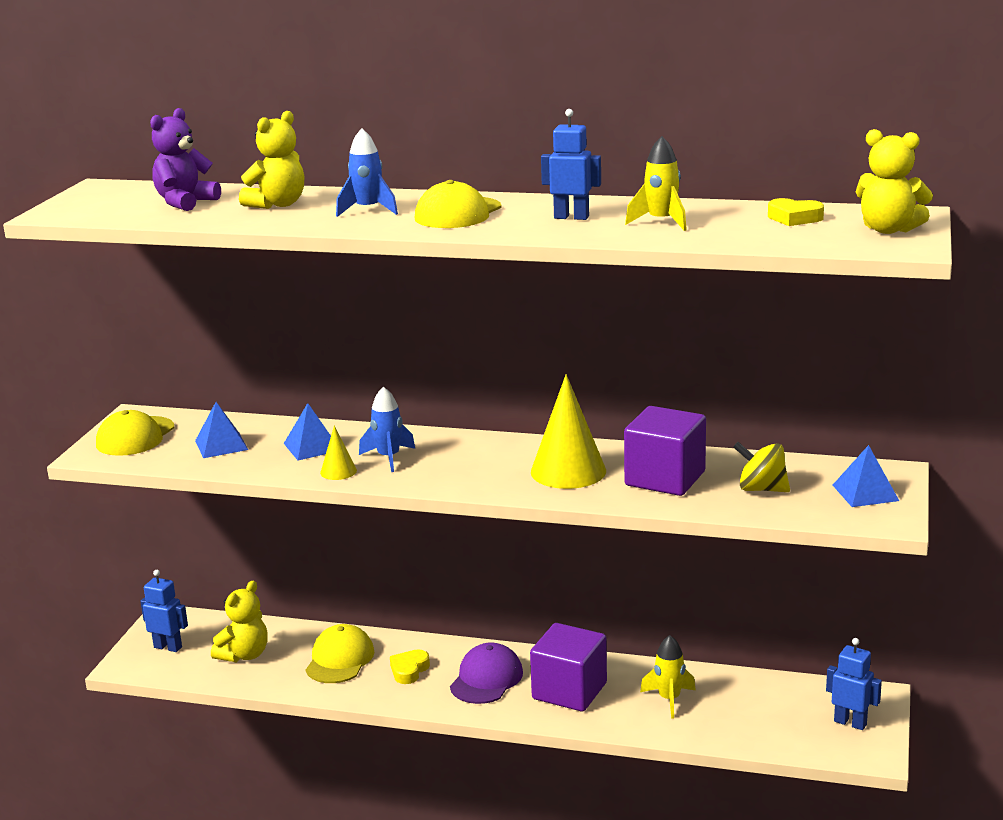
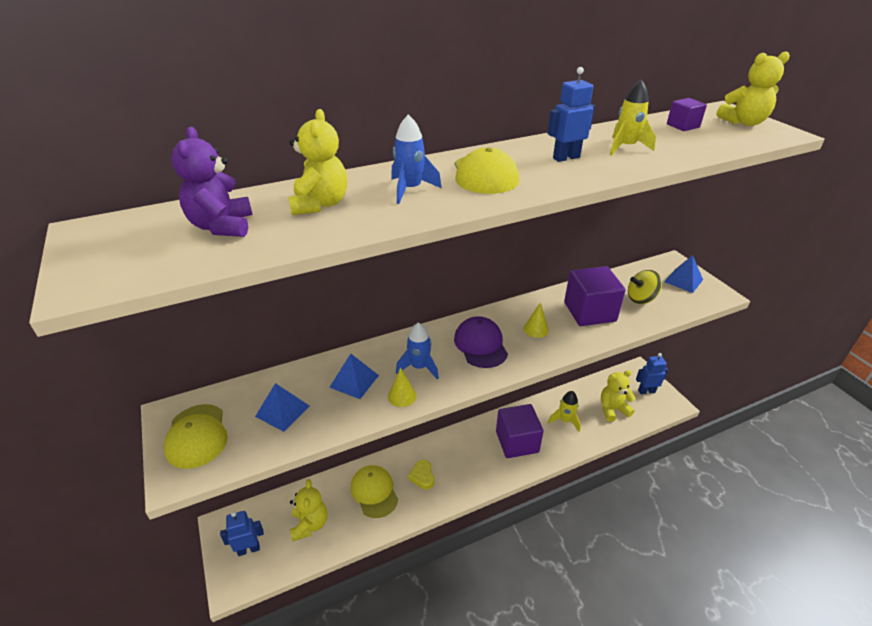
camera: 40 degrees left, 15 degrees up
purple cap [450,643,523,704] -> purple cap moved to [454,316,508,368]
yellow cone [531,374,606,489] -> yellow cone [524,302,549,338], size x0.49
yellow heart [768,198,824,226] -> purple cube [667,98,707,131]
none -> yellow teddy bear [601,370,636,422]

